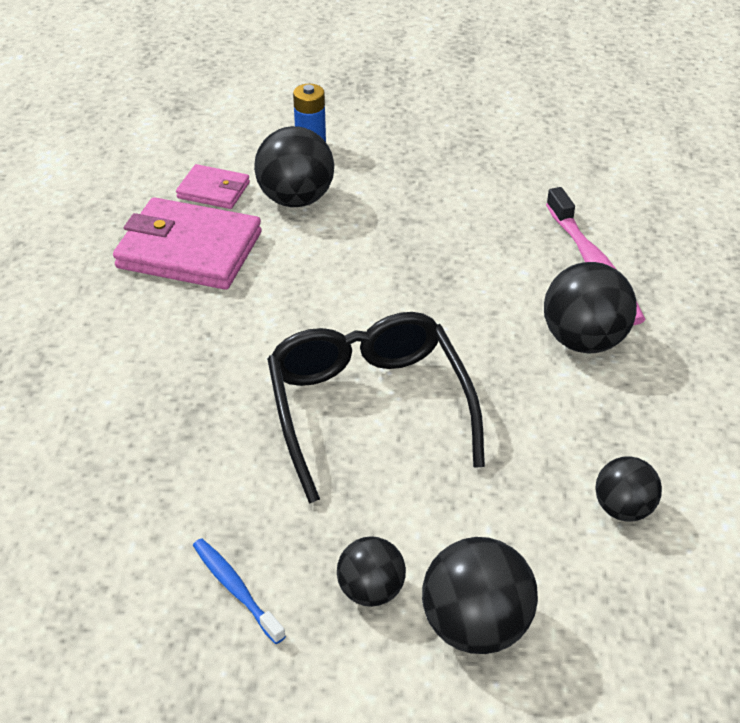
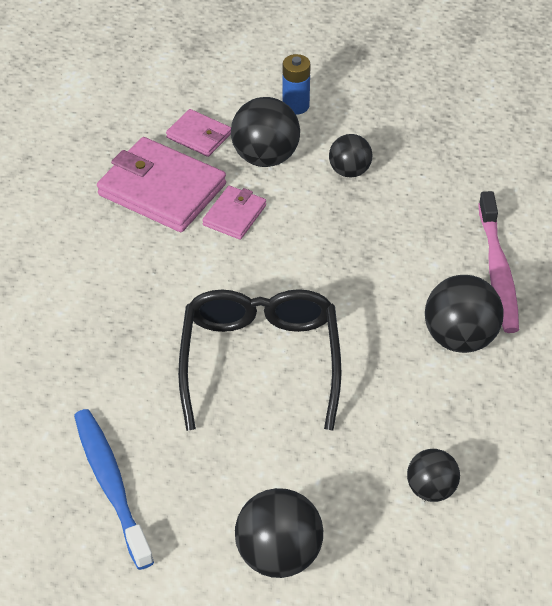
camera: 15 degrees right, 5 degrees up
blue toothbrush [193,538,286,644] -> blue toothbrush [74,409,154,570], size x1.72
black ball [337,536,406,607] -> black ball moved to [329,134,372,178]
none -> pink wallet [202,186,266,240]

